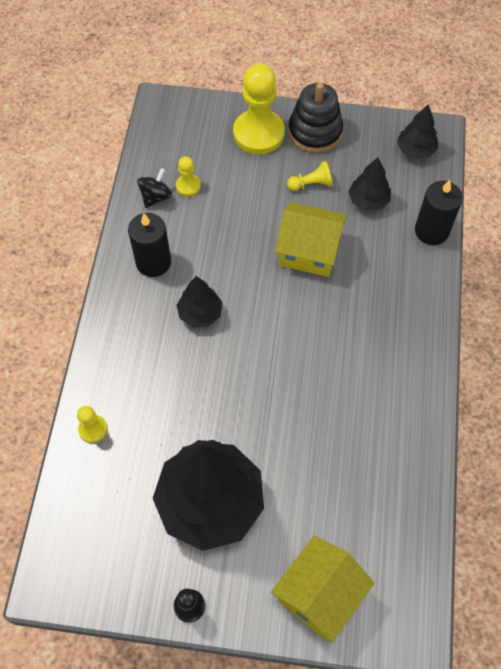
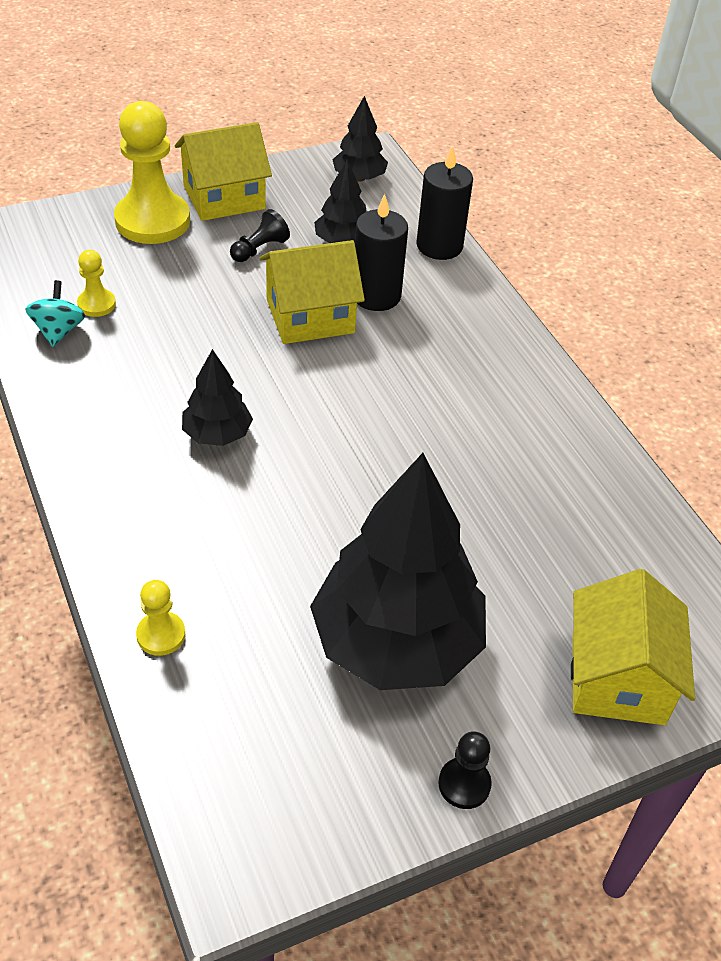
camera: 35 degrees left, 15 degrees down
black candle [128,213,171,277] -> black candle moved to [355,194,408,311]
black spinning top [137,168,172,208] -> turquoise spinning top [25,280,85,347]
yellow pawn [287,161,333,191] -> black pawn [230,209,290,262]
black stacking toy [288,83,343,153] -> yellow house [175,122,272,221]

